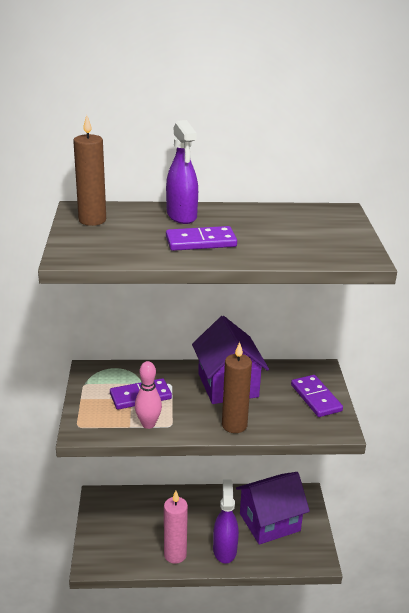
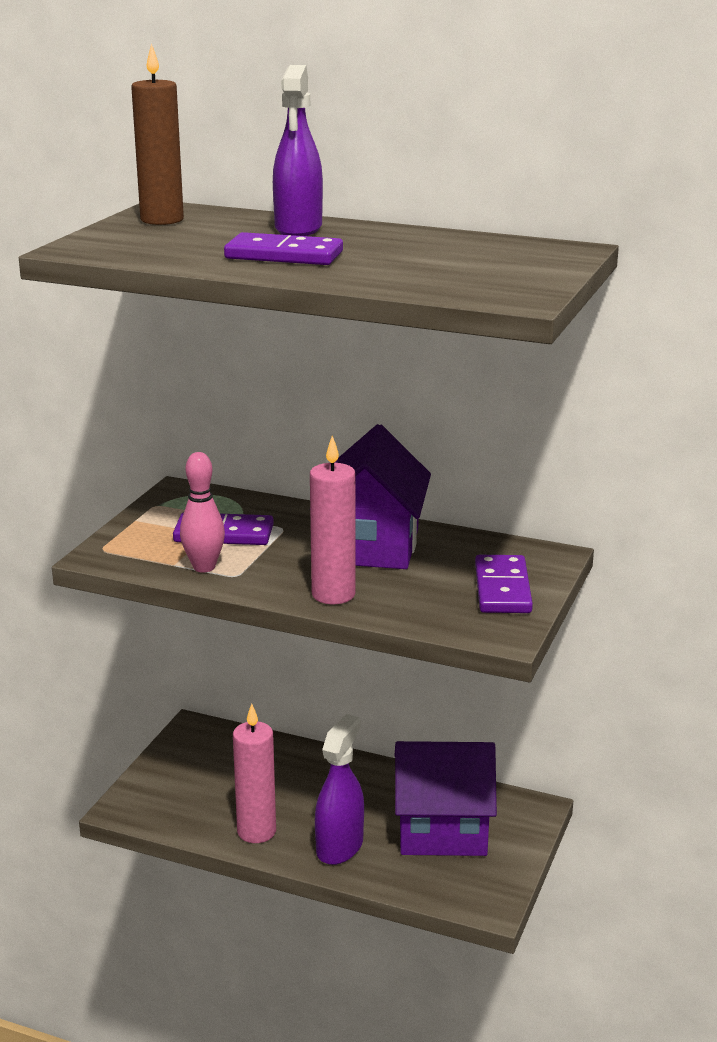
camera: 25 degrees right, 5 degrees down
brown candle [222,342,252,433] -> pink candle [310,436,356,604]

